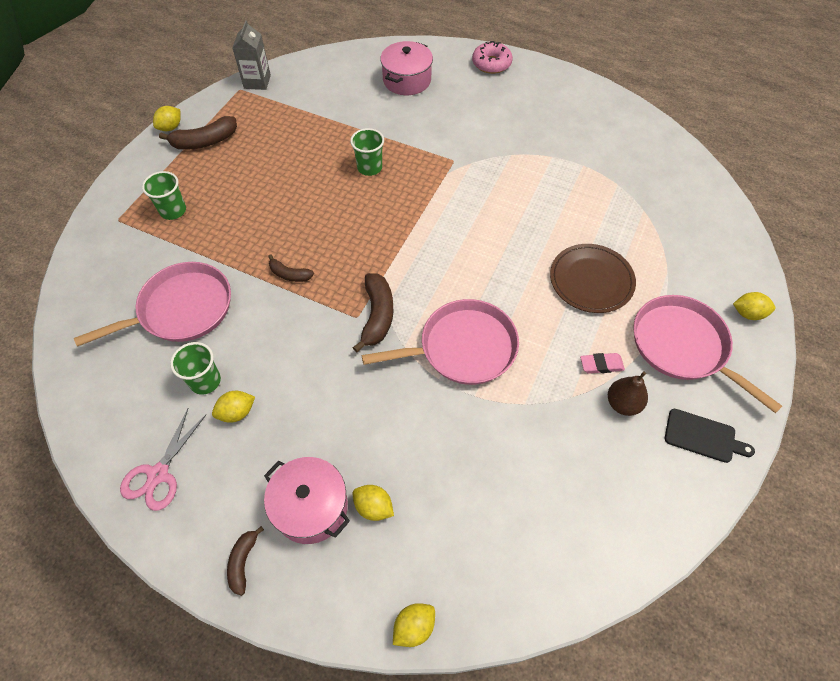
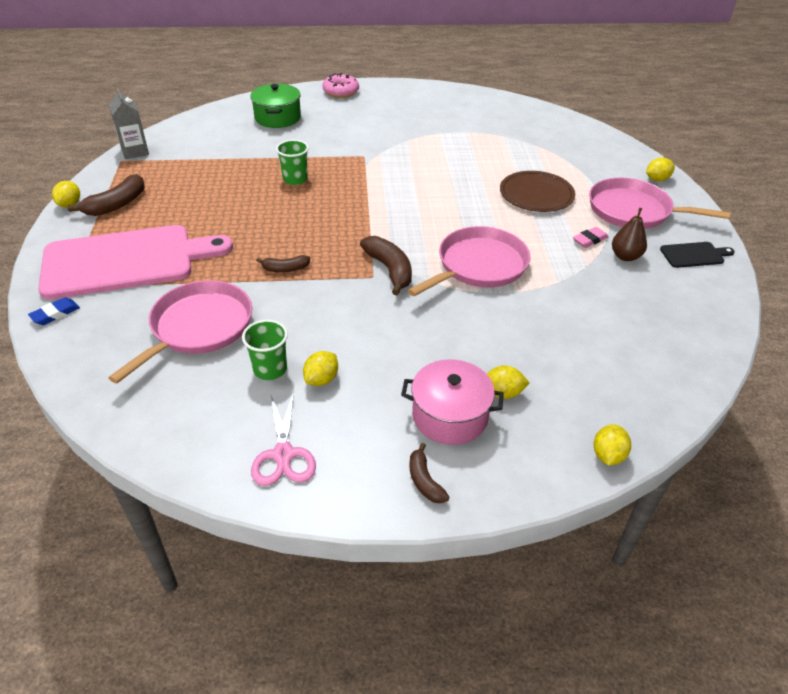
camera: 30 degrees left, 15 degrees down
green cup [142,171,186,220] -> pink cutting board [38,225,233,299]
pink pot [380,41,433,95] -> green pot [250,84,301,128]
none -> blue eraser [28,297,80,325]

